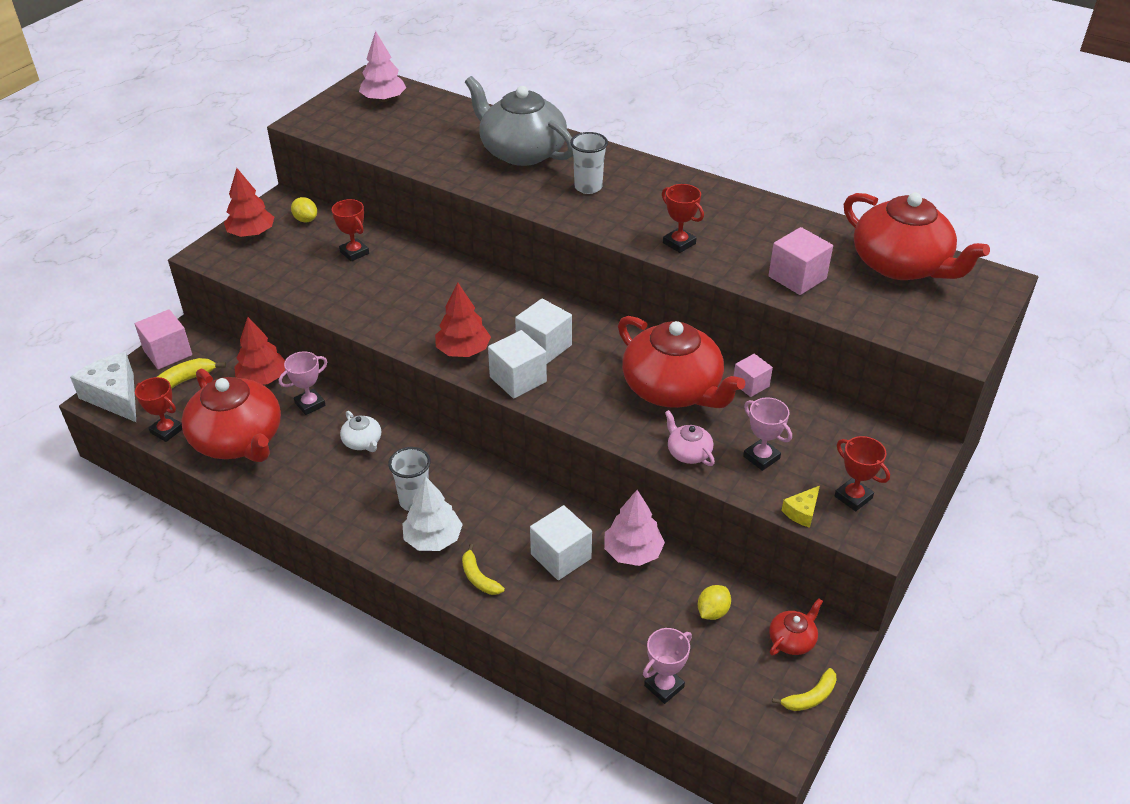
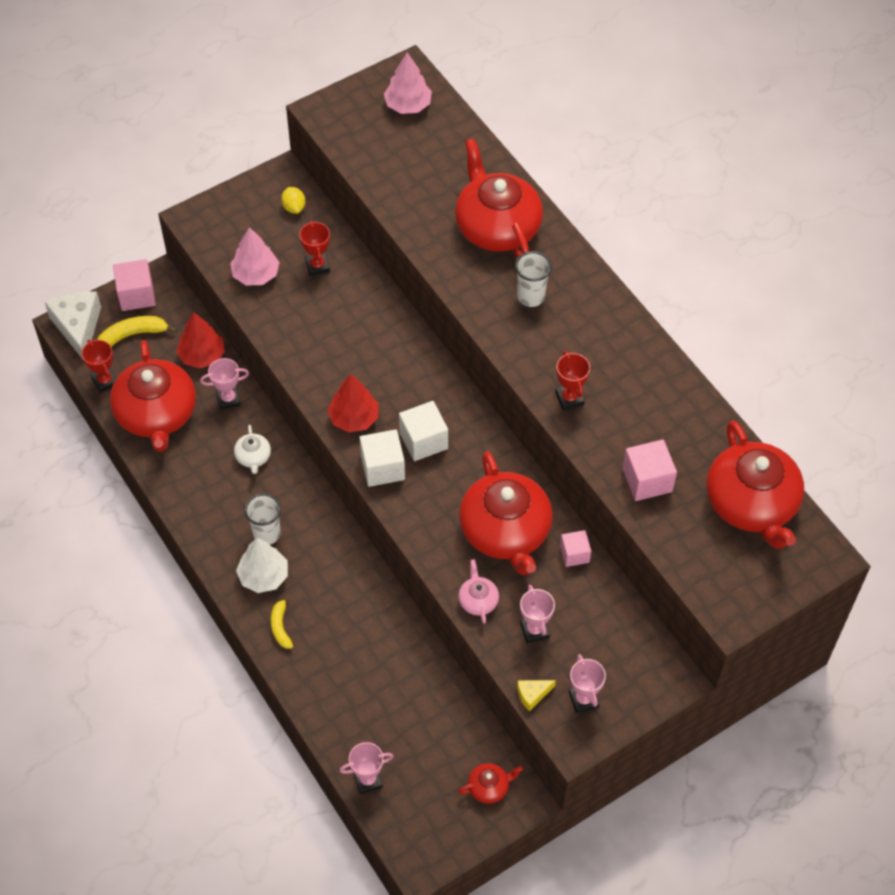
camera: 25 degrees right, 15 degrees up
red tree [224,168,274,237] -> none
grey teapot [465,76,573,166] -> red teapot [455,138,543,258]
white cube [530,505,592,580] -> none
pink tree [604,490,665,566] -> pink tree moved to [230,227,280,286]
yellow lemon [698,585,731,620] -> none
yellow banana [772,668,837,711] -> none
red trophy [834,436,890,511] -> pink trophy [569,654,606,713]

